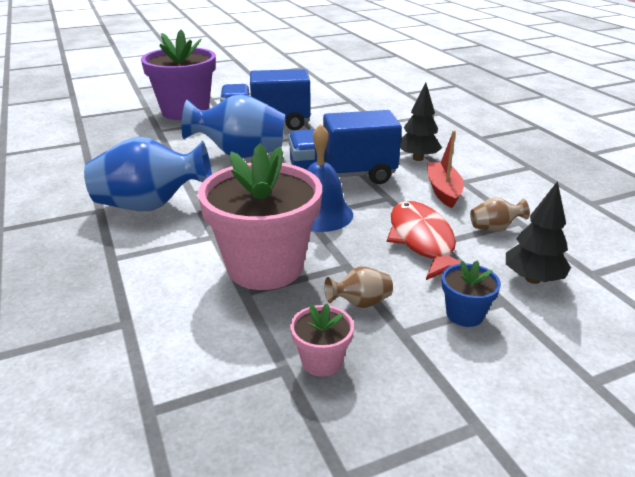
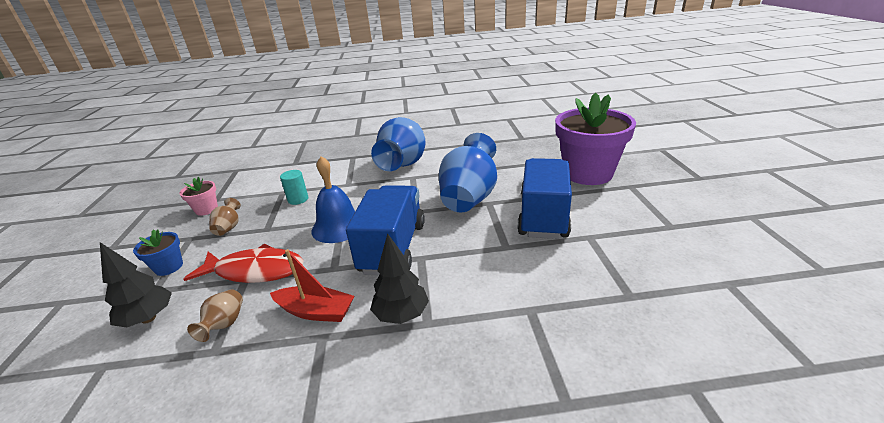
camera: 110 degrees right, 0 degrees up
pink flower pot [198,143,322,290] -> turquoise cylinder [280,170,308,205]

